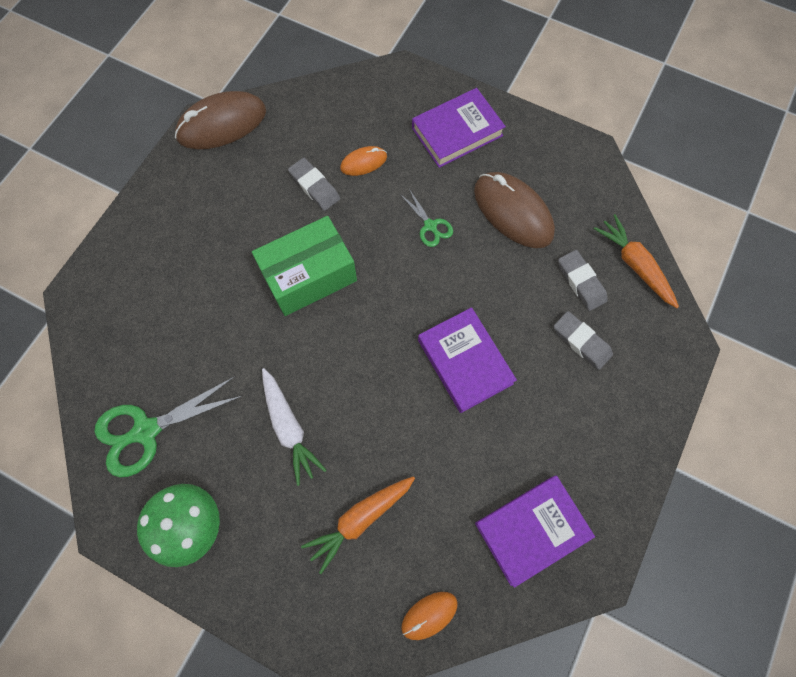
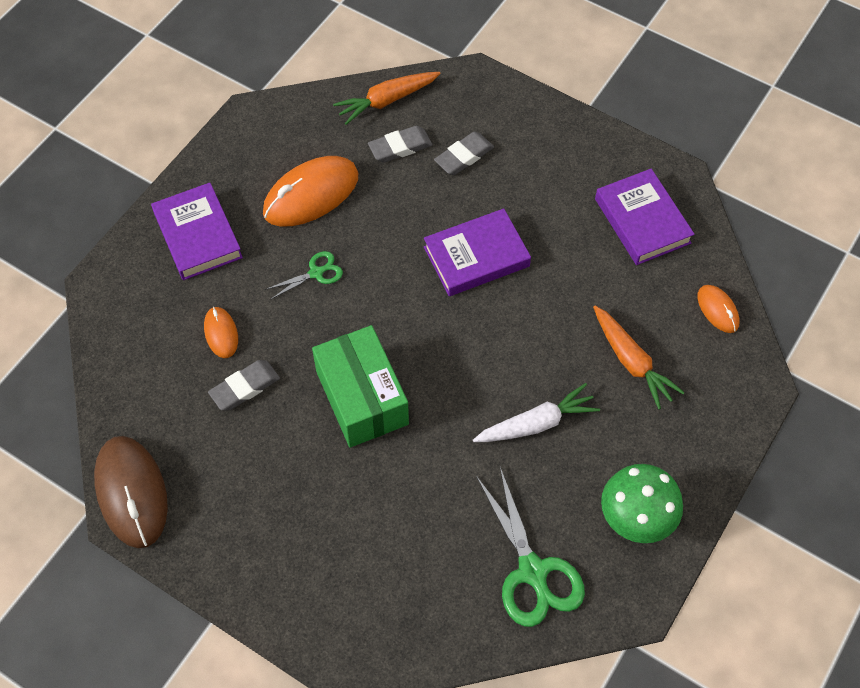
camera: 85 degrees left, 10 degrees down
brown mouse [474,172,555,248] -> orange mouse [263,156,358,226]

